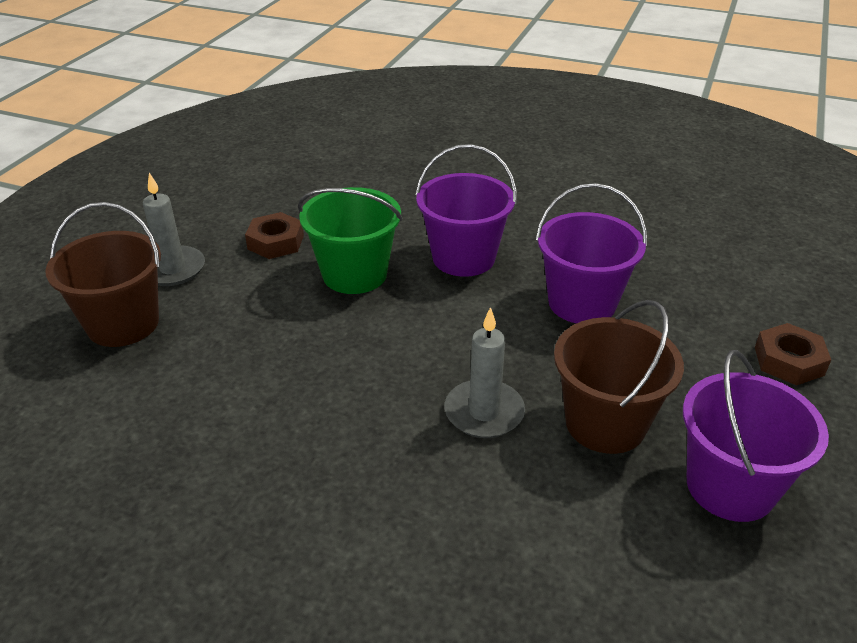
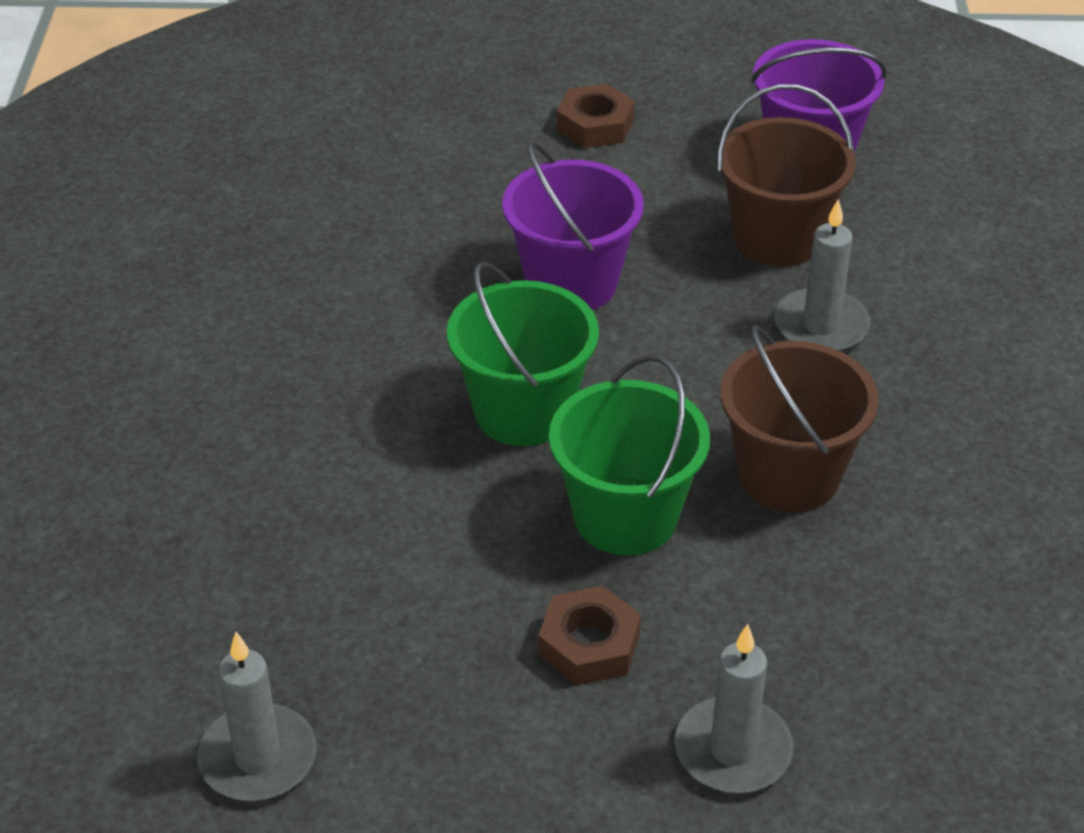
camera: 110 degrees left, 5 degrees up
brown bucket [45,202,161,347] -> brown bucket moved to [720,325,879,513]
purple bucket [415,144,517,277] -> green bucket [447,262,599,446]
none -> grey candle [197,632,317,801]

